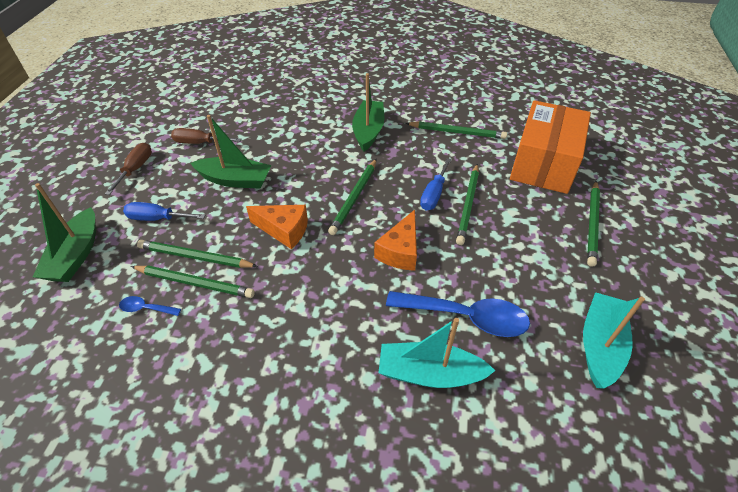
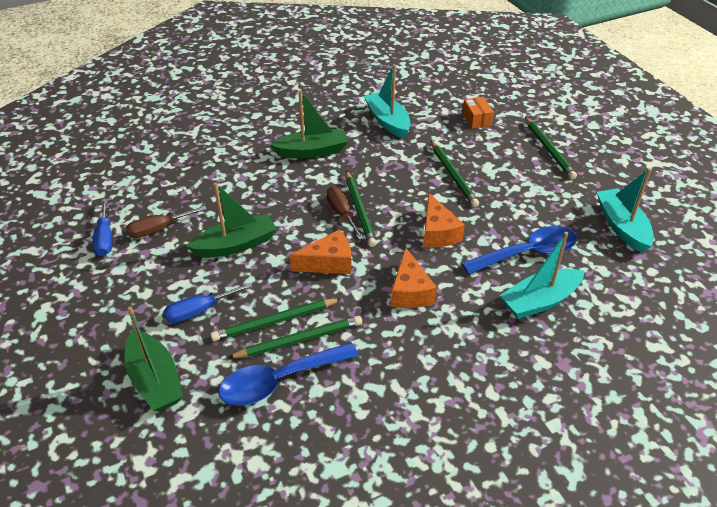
camera: 35 degrees left, 5 degrees down
brown screwdriver [105,143,152,195] -> brown screwdriver moved to [327,187,364,240]
blue spoon [119,296,181,316] -> blue spoon [219,343,359,406], size x2.23
green boat [352,73,384,152] -> green boat turned 105 degrees clockwise [270,90,348,158]
green pencil [406,121,507,139] -> turquoise boat [364,64,411,139]
blue screwdriver [420,158,452,210] -> blue screwdriver moved to [93,199,112,256]
orange box [510,100,591,194] -> orange box [462,97,494,129], size x0.40
none -> orange cheese [391,248,437,308]

